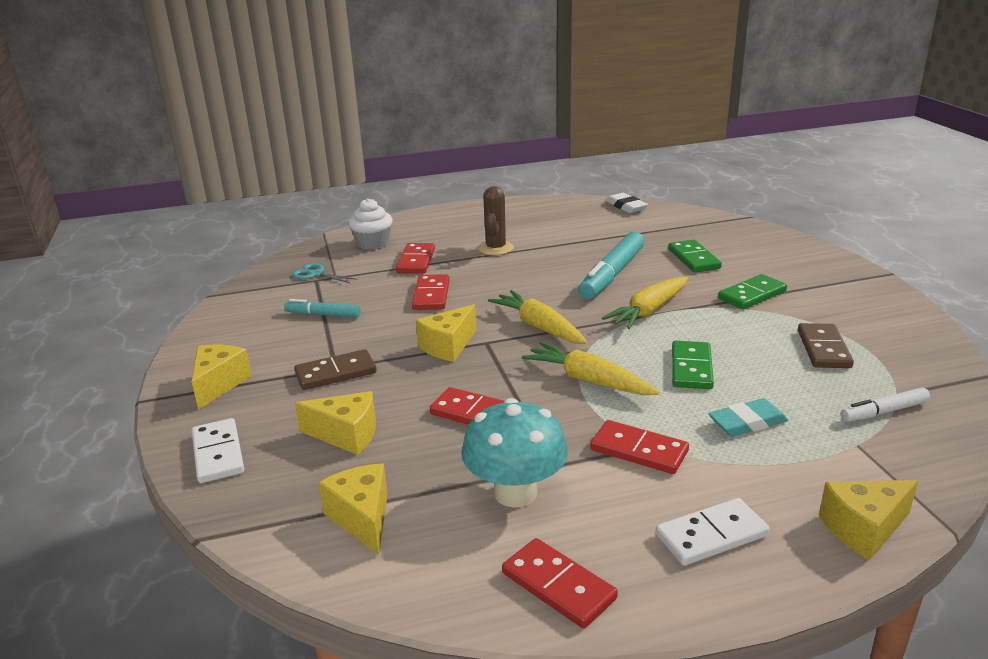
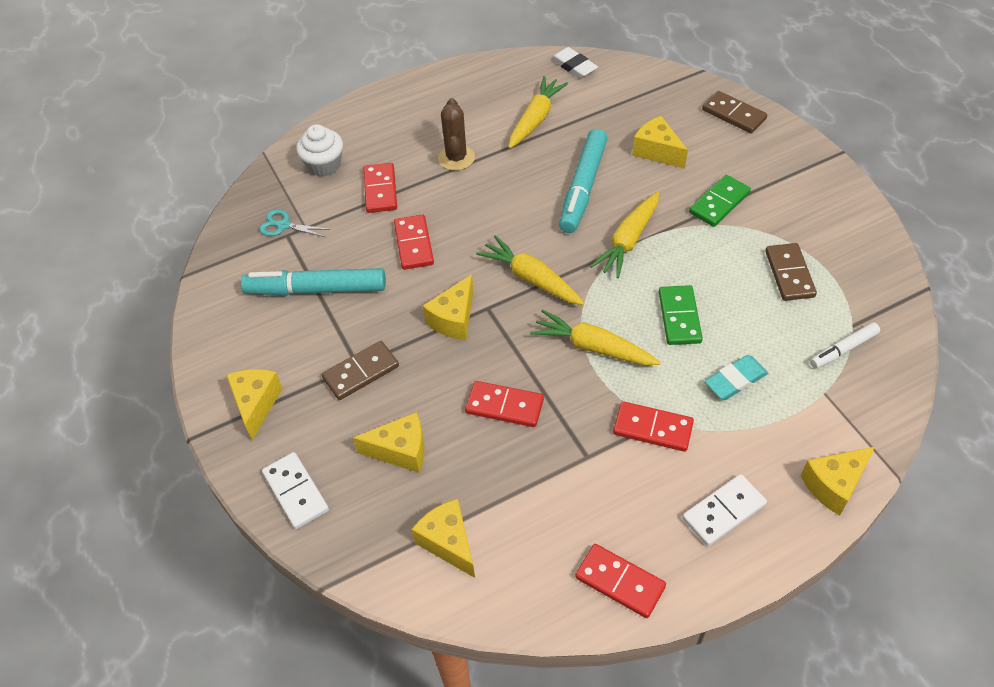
camera: 10 degrees left, 25 degrees up
turquoise marker [284,299,361,317] -> turquoise marker [241,268,386,295], size x1.84
turquoise mushroom [461,398,568,508] -> none
green domino [668,240,722,272] -> yellow cheese [632,116,688,169]
none -> yellow carrot [509,76,568,148]
none -> brown domino [702,91,767,133]

